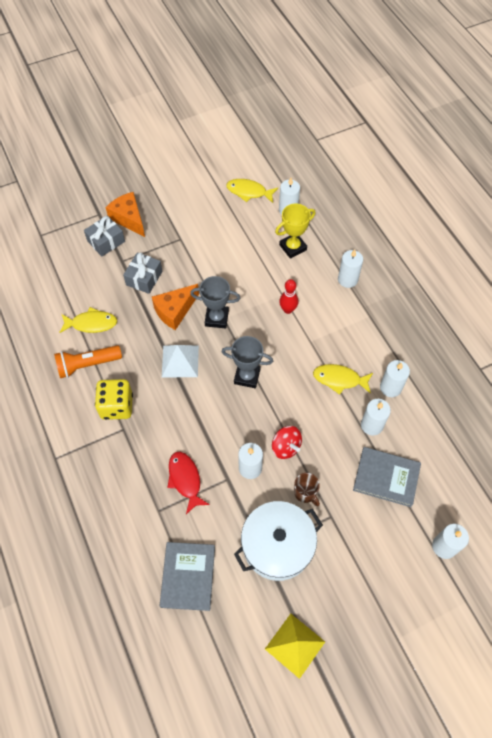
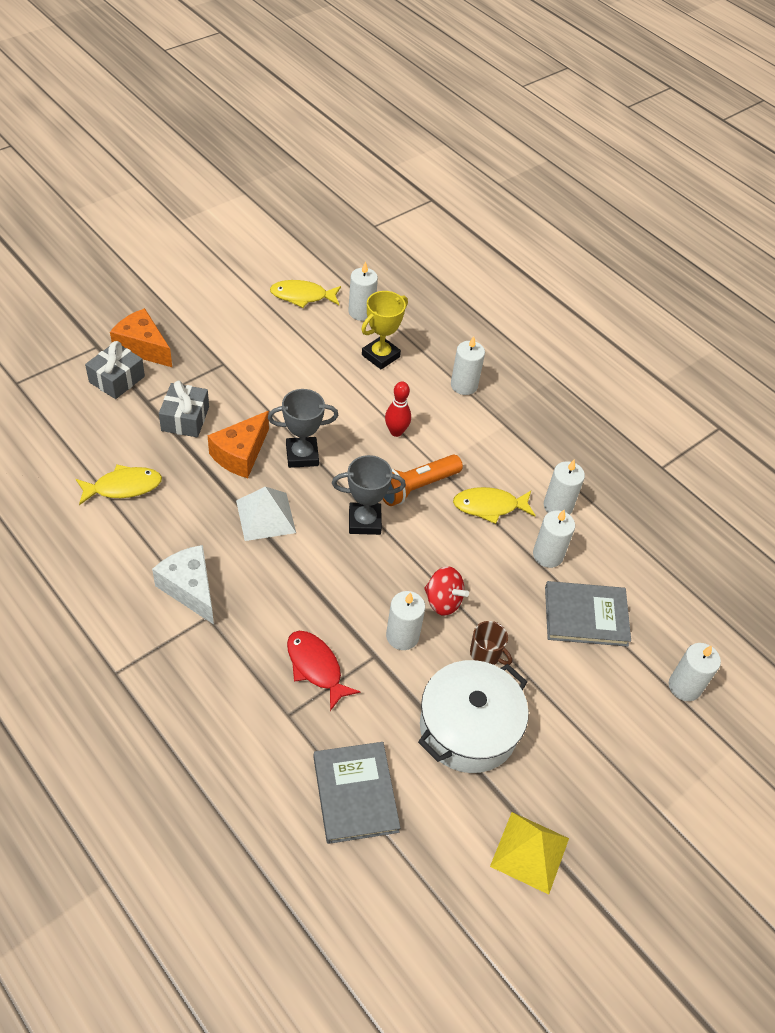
camera: 20 degrees left, 10 degrees down
orange flashlight [54,345,122,378] -> orange flashlight moved to [382,455,463,506]
yellow dice [95,379,133,420] -> white cheese [152,545,214,624]

